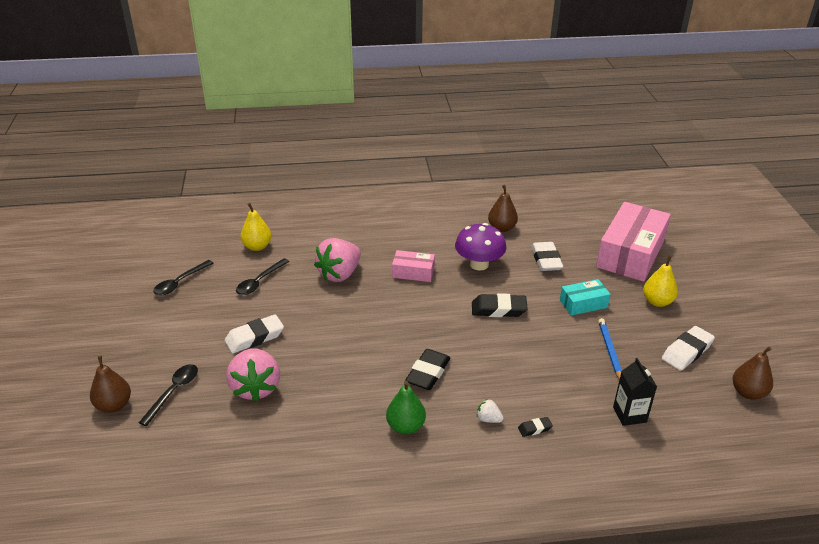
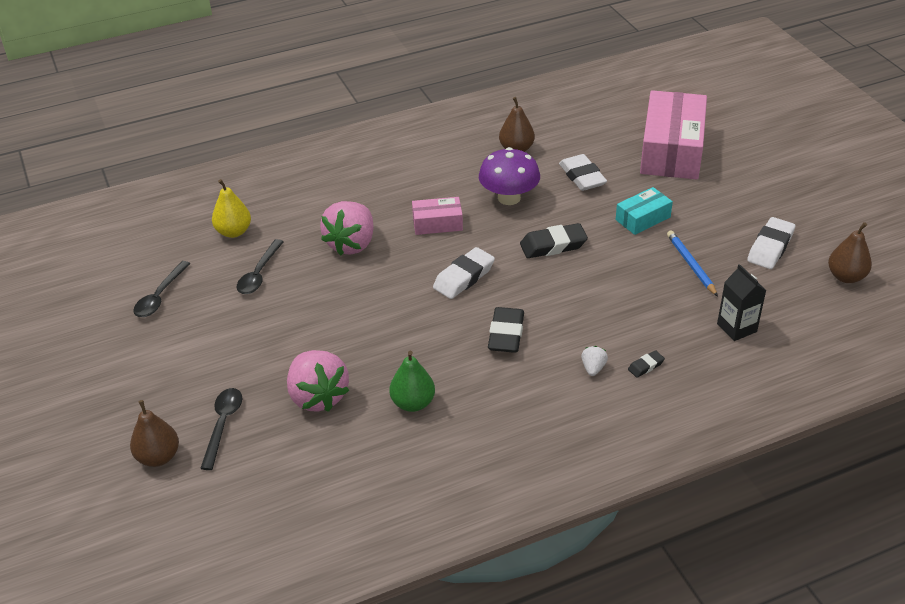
camera: 15 degrees left, 5 degrees up
white eraser [225,314,284,353] -> white eraser moved to [433,247,495,299]
green pear [386,381,426,434] -> green pear moved to [390,351,435,412]
white strawberry [477,399,503,423] -> white strawberry turned 90 degrees clockwise [581,346,608,376]
yellow pear [643,256,678,307] -> none

